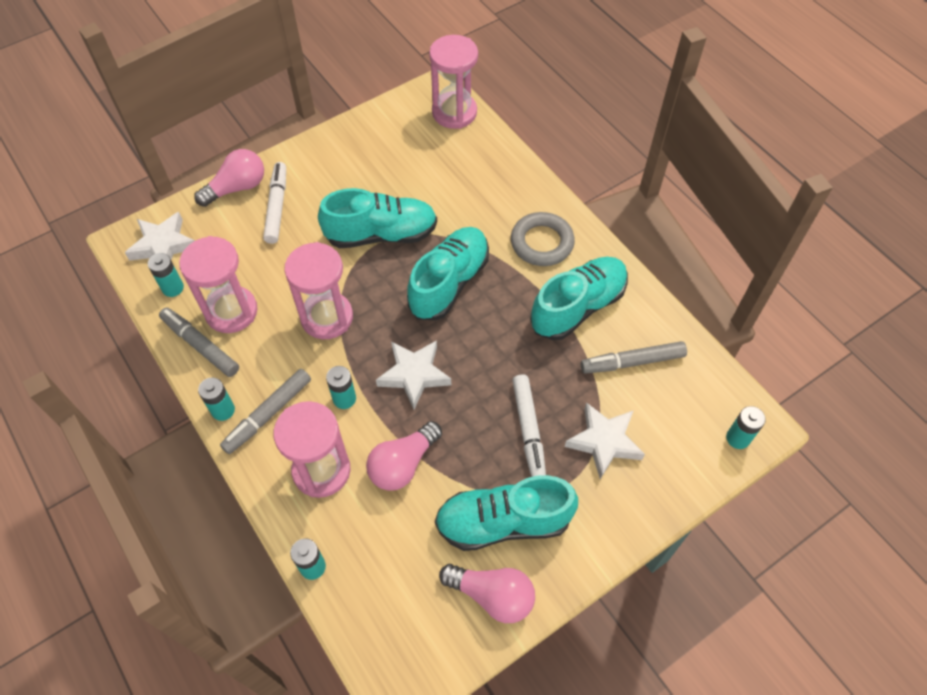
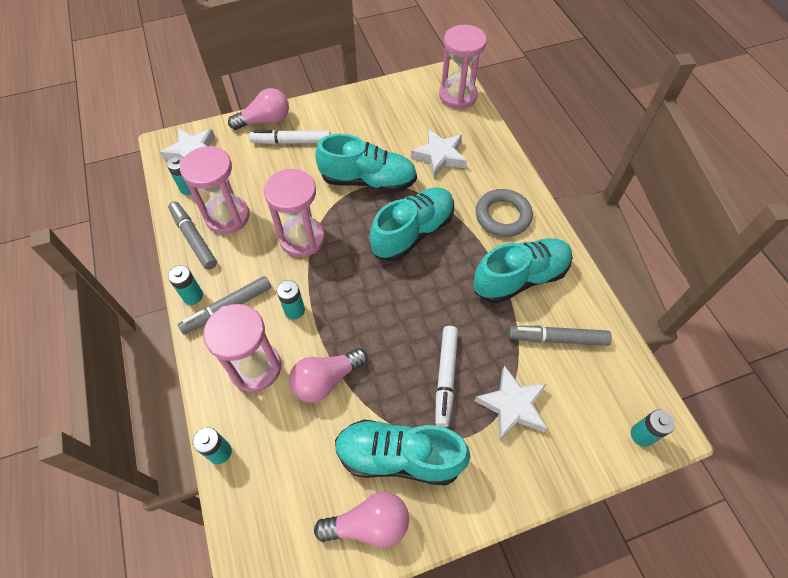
camera: 15 degrees right, 0 degrees up
white marker [263,162,286,244] -> white marker turned 105 degrees counterclockwise [249,130,331,144]
white star [376,340,451,409] -> white star moved to [411,129,467,178]
pink light bulb [439,564,535,623] -> pink light bulb turned 45 degrees counterclockwise [314,492,409,547]

